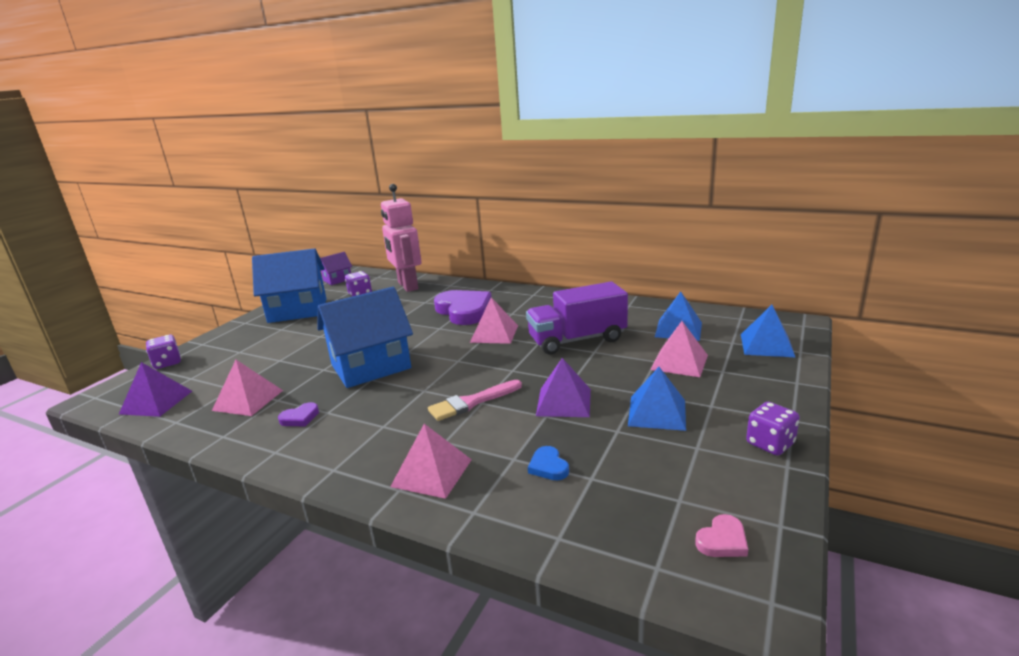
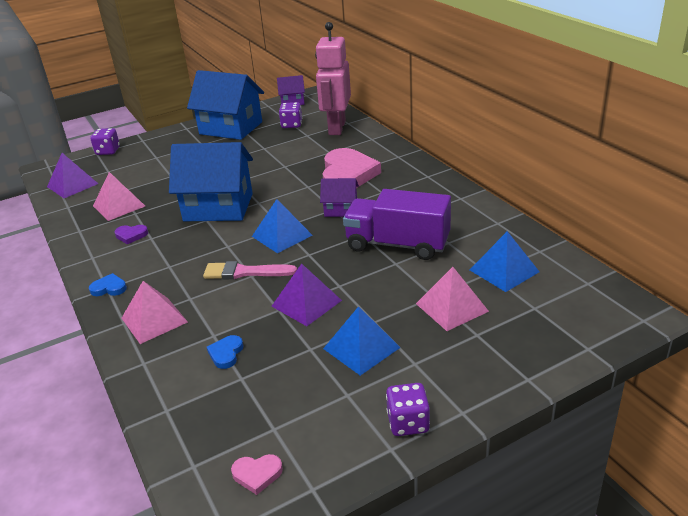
camera: 35 degrees right, 10 degrees up
purple heart [434,290,492,325] -> pink heart [323,148,381,188]
pink pyramid [470,297,518,344] -> purple house [320,178,359,217]
blue pyramid [741,305,796,358] -> blue pyramid moved to [252,199,312,254]
none -> blue heart [89,273,127,296]

